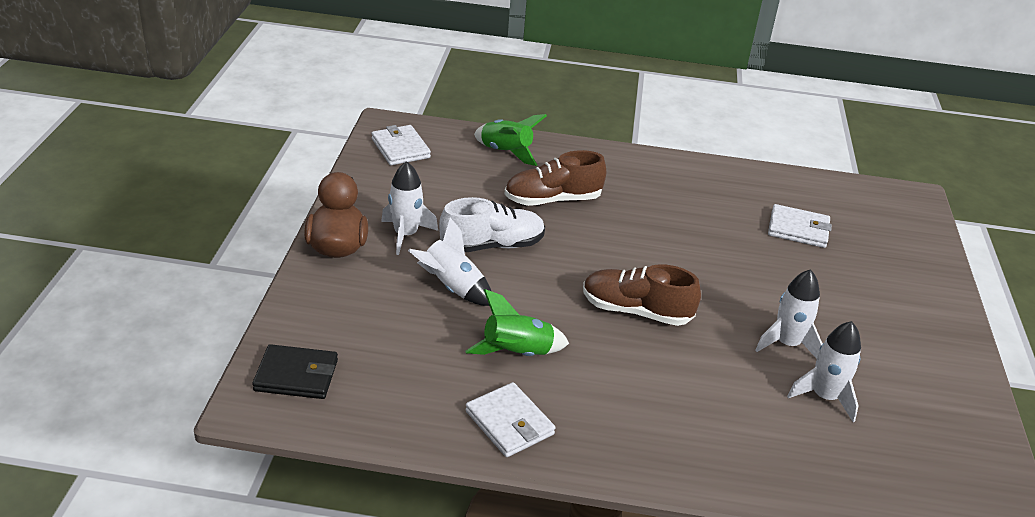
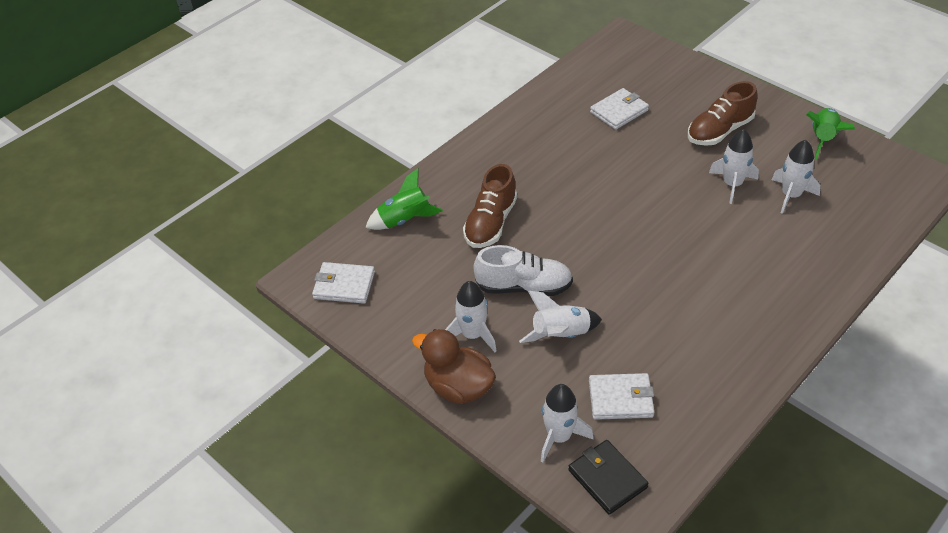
camera: 50 degrees left, 10 degrees up
black wallet [252,344,338,399] -> black wallet turned 75 degrees counterclockwise [568,440,648,515]
white shoe [439,197,545,252] -> white shoe turned 75 degrees clockwise [473,245,573,296]
green rocket [465,289,569,356] -> green rocket moved to [806,108,855,159]
white wallet [465,382,555,457] -> white wallet moved to [589,373,655,420]
brown shoe [583,264,701,326] -> brown shoe moved to [688,81,758,146]
none -> white rocket [541,384,594,463]

